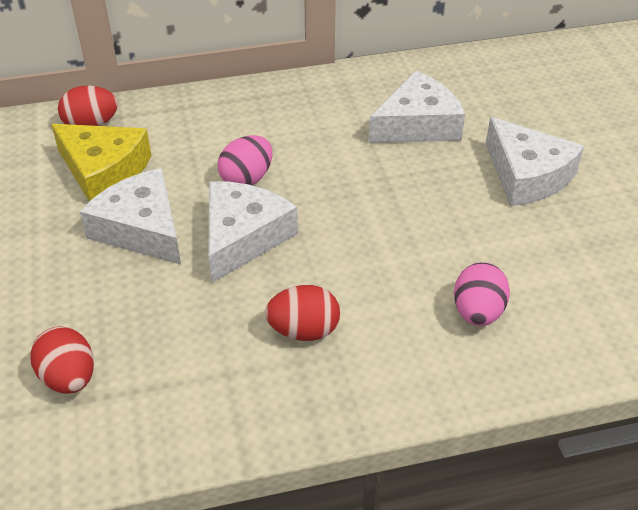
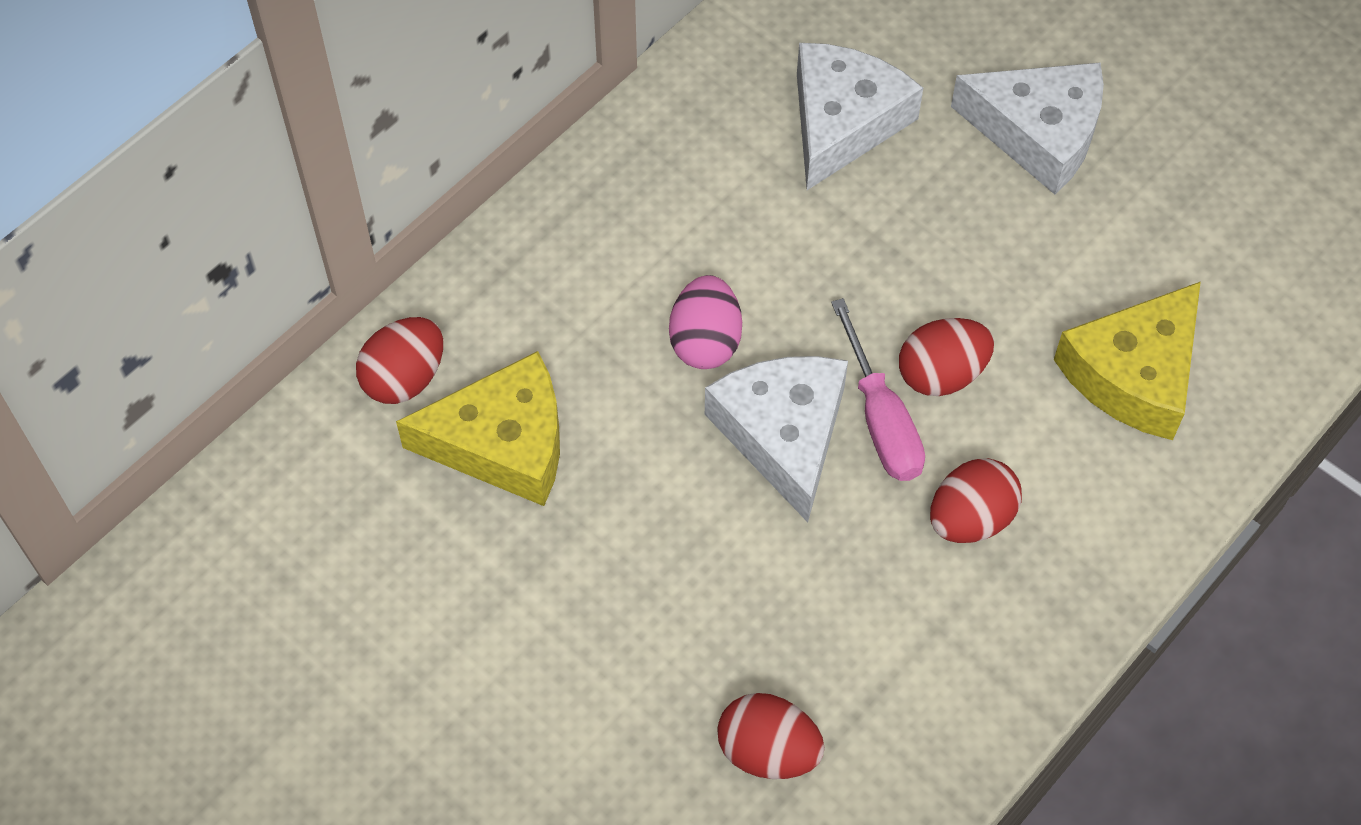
camera: 35 degrees left, 15 degrees up
white cheese [80,168,181,265] -> none
pink egg [454,262,510,326] -> yellow cheese [1054,281,1201,440]
none -> pink screwdriver [831,298,925,481]
none -> red egg [899,318,994,396]

